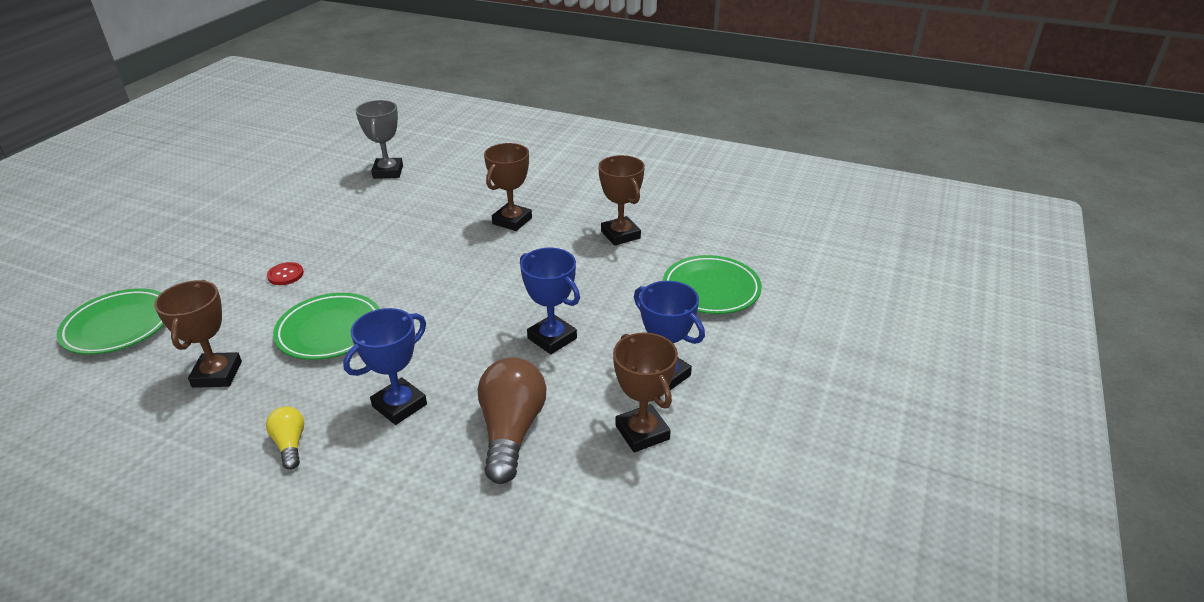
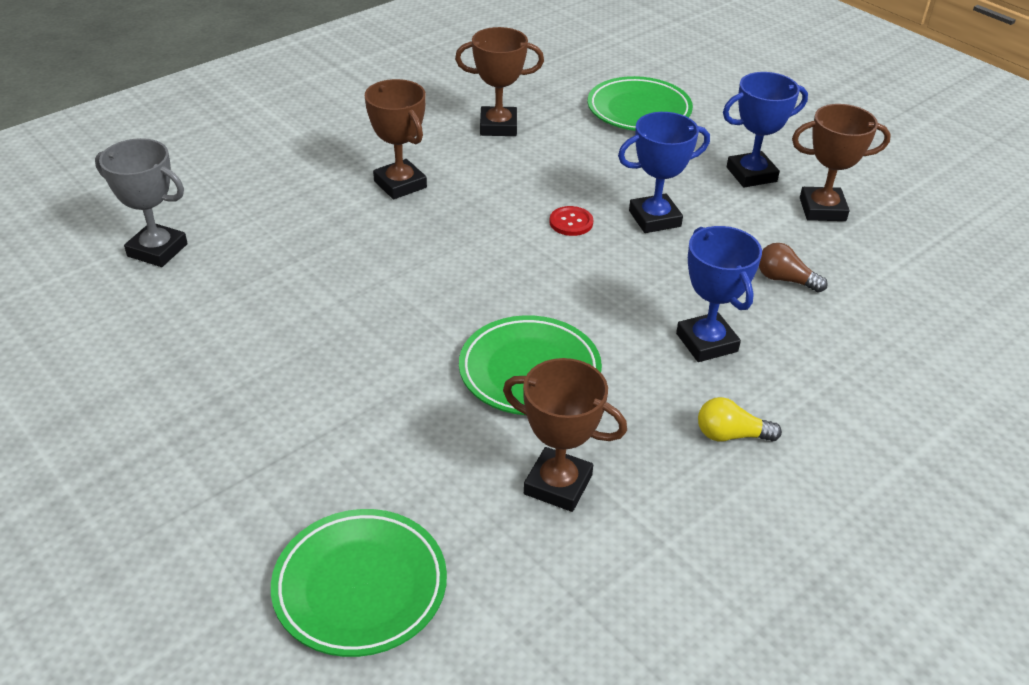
camera: 65 degrees left, 5 degrees up
red button [267,262,304,285] -> red button moved to [549,206,593,236]
brown light bulb [478,357,547,484] -> brown light bulb [759,243,828,293], size x0.51

